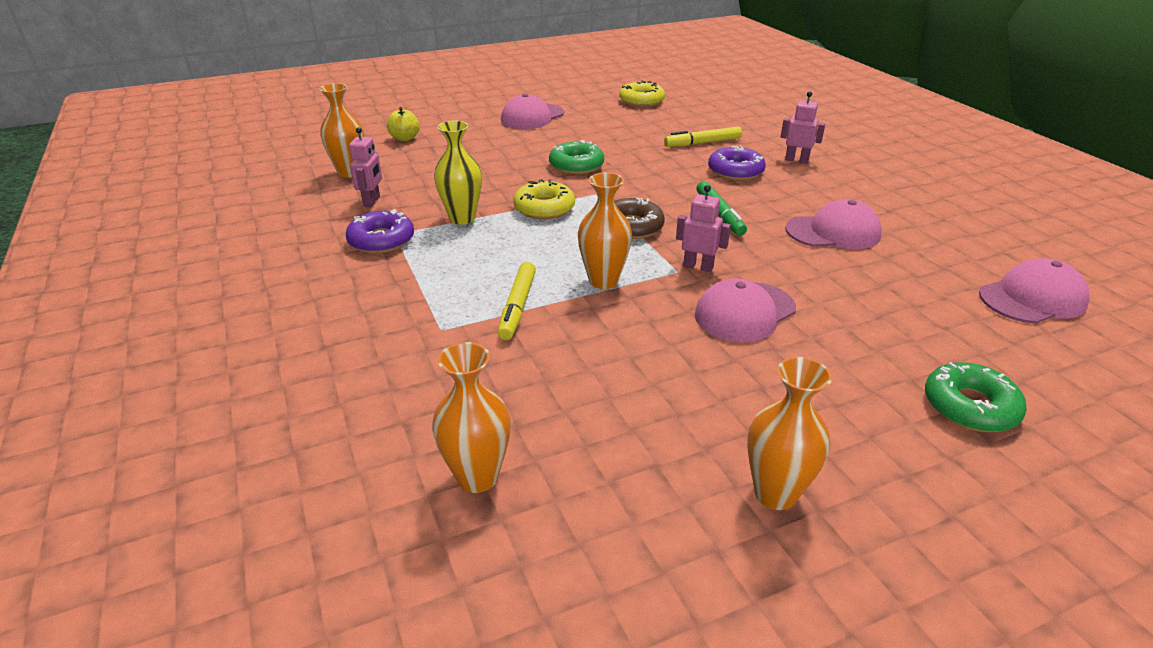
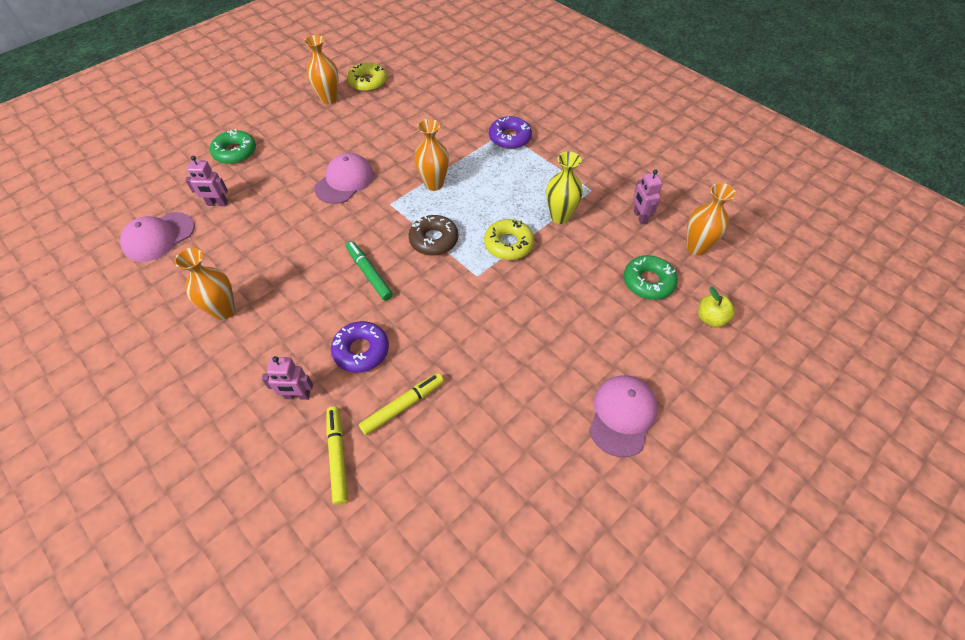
camera: 160 degrees right, 20 degrees up
purple donut [346,209,414,253] -> purple donut moved to [489,116,532,149]
orange vase [432,342,511,493] -> orange vase moved to [174,248,235,320]
yellow marker [498,262,536,340] -> yellow marker moved to [326,407,348,505]
green donut [549,140,604,174] -> green donut moved to [624,255,678,300]
yellow donut [619,80,665,107] -> yellow donut moved to [347,62,387,92]
pink robot [676,185,731,272] -> pink robot moved to [185,156,228,206]
pink cap [785,199,882,249] -> none

